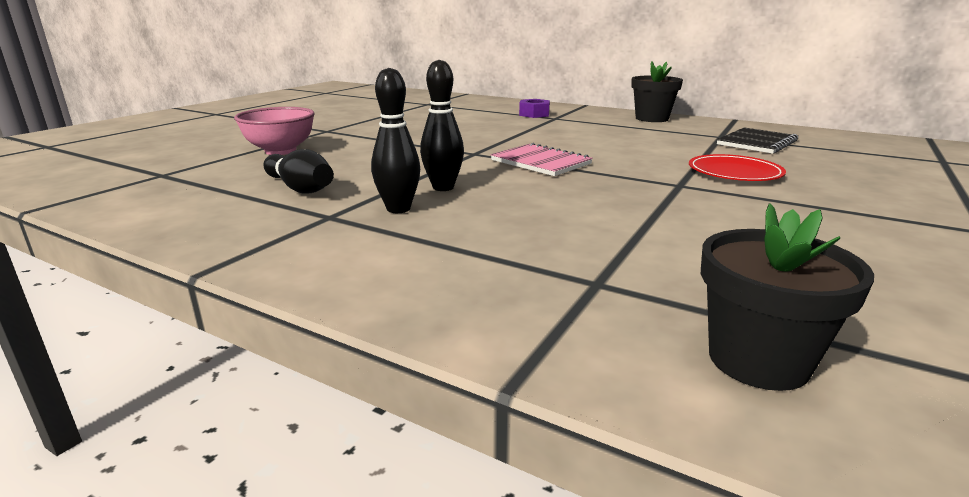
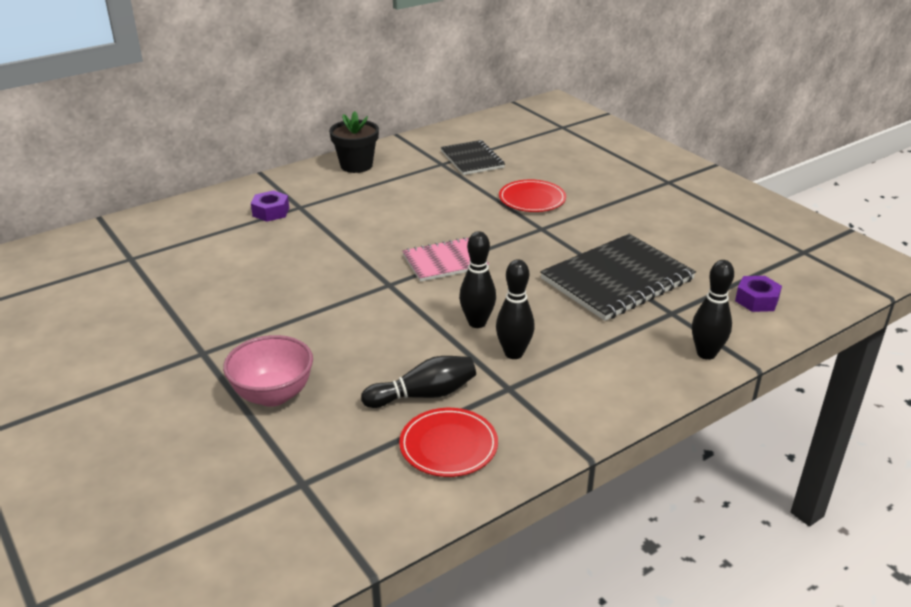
camera: 65 degrees left, 10 degrees up
black flower pot [701,203,874,391] -> purple nut [735,276,782,312]
none -> red plate [399,408,498,477]
none -> black notebook [540,234,696,321]
none -> black bowling pin [692,260,734,360]

